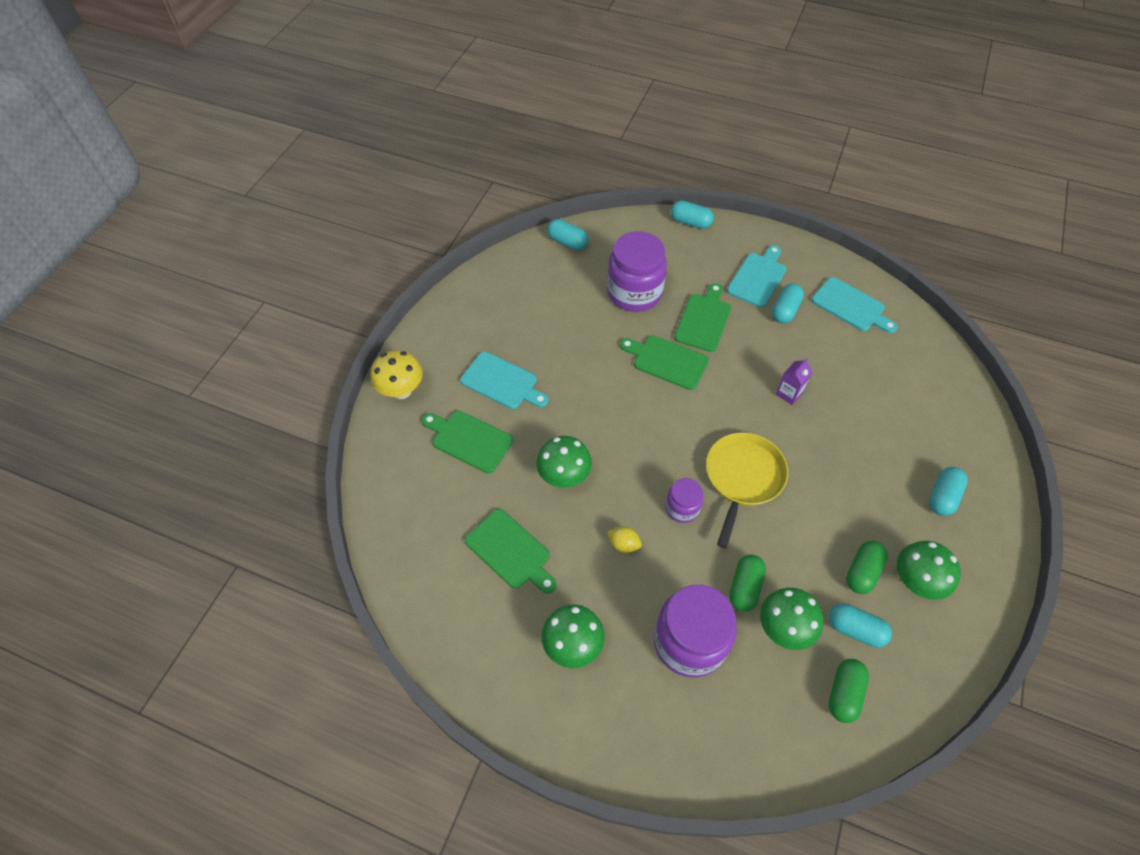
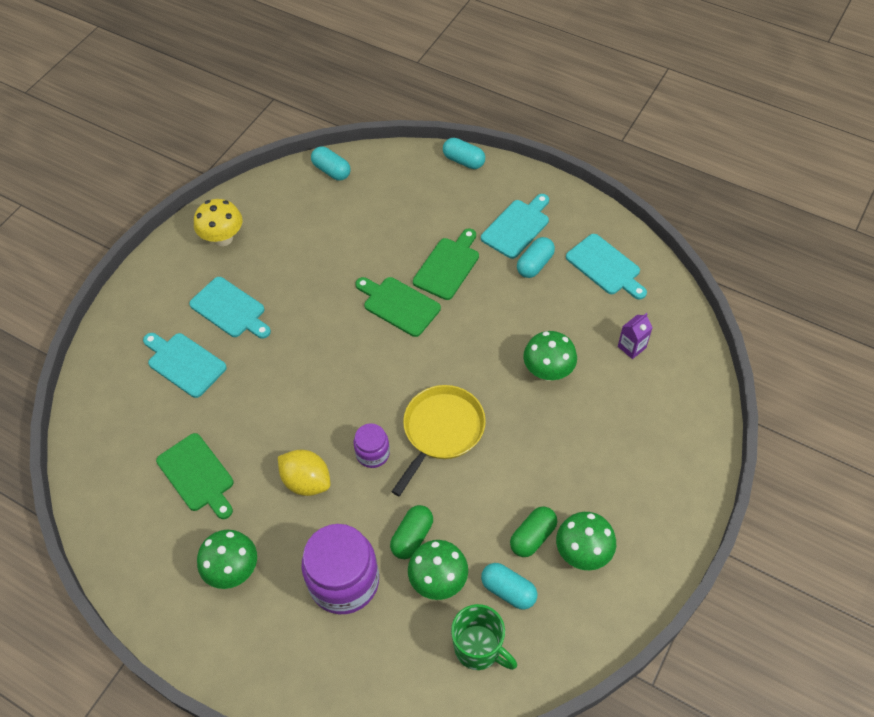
camera: 10 degrees right, 0 degrees up
yellow mushroom [371,350,423,399] -> yellow mushroom moved to [194,199,242,246]
green cutting board [422,411,513,473] -> turquoise cutting board [143,333,227,398]
green mushroom [536,436,592,488] -> green mushroom moved to [523,331,577,381]
purple jar [607,231,667,312] -> none
yellow lemon [607,526,642,553] -> yellow lemon [278,450,330,496], size x1.74
purple carton [775,358,812,405] -> purple carton moved to [618,313,653,359]
green capsule [829,659,869,723] -> green mug [451,604,517,670]
turquoise capsule [929,467,968,516] -> none

